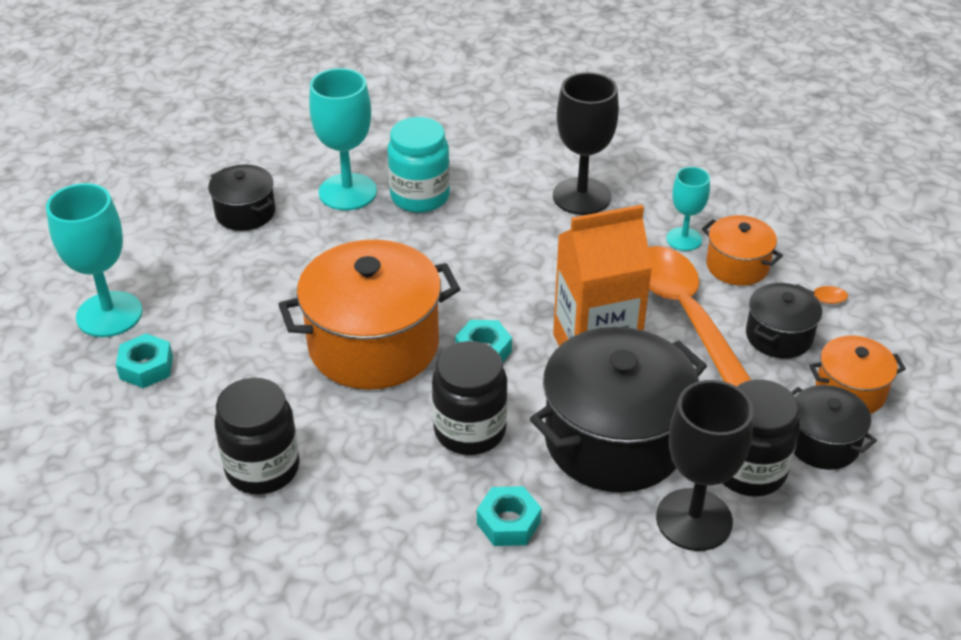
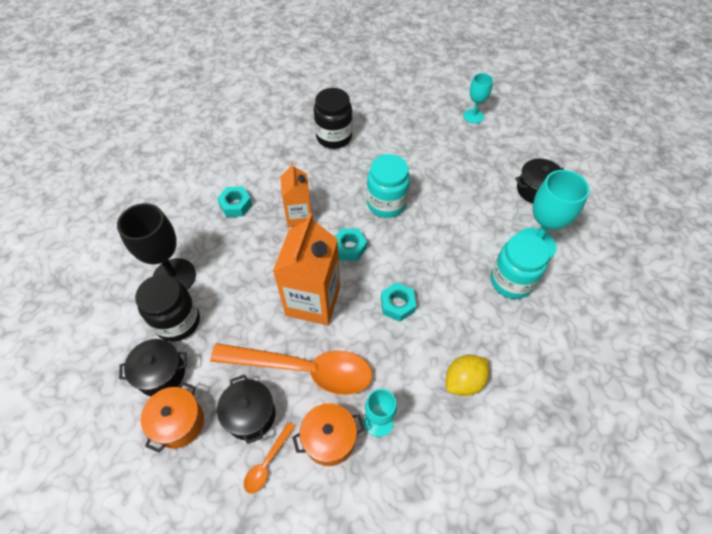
camera: 120 degrees right, 15 degrees up
turquoise goblet [46,183,142,337] -> turquoise goblet [464,73,493,124], size x0.59
turquoise nut [116,333,173,388] -> turquoise nut moved to [381,282,416,322]
orange pot [278,239,460,390] -> turquoise jar [367,154,410,218]
black jar [432,341,508,455] -> orange carton [280,162,312,227]
black pot [530,327,707,493] -> none
black goblet [553,72,619,215] -> yellow lemon [446,355,489,396]

